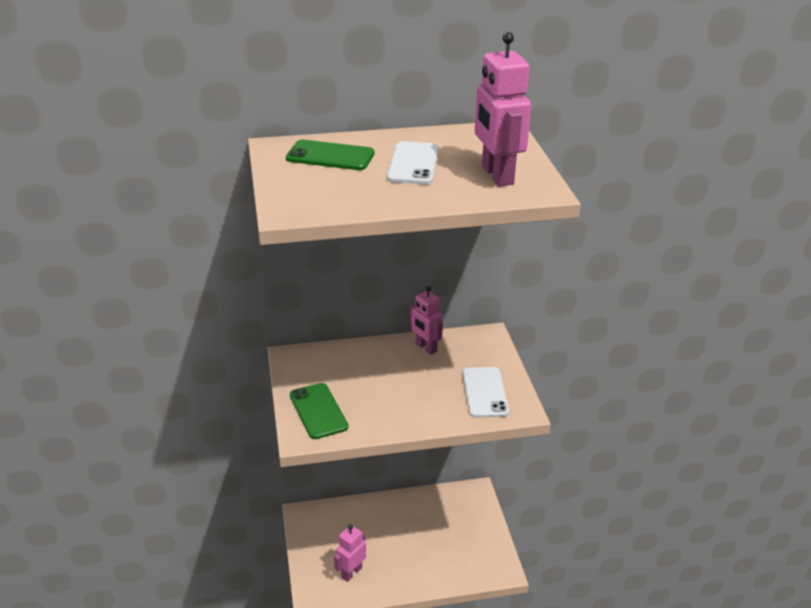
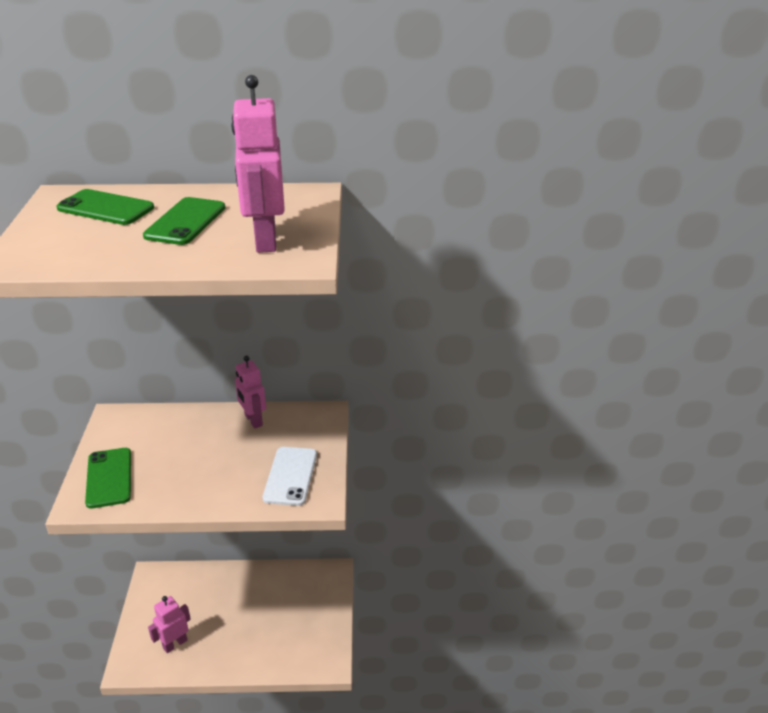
camera: 10 degrees right, 0 degrees up
white phone [387,141,439,184] -> green phone [143,197,225,245]

